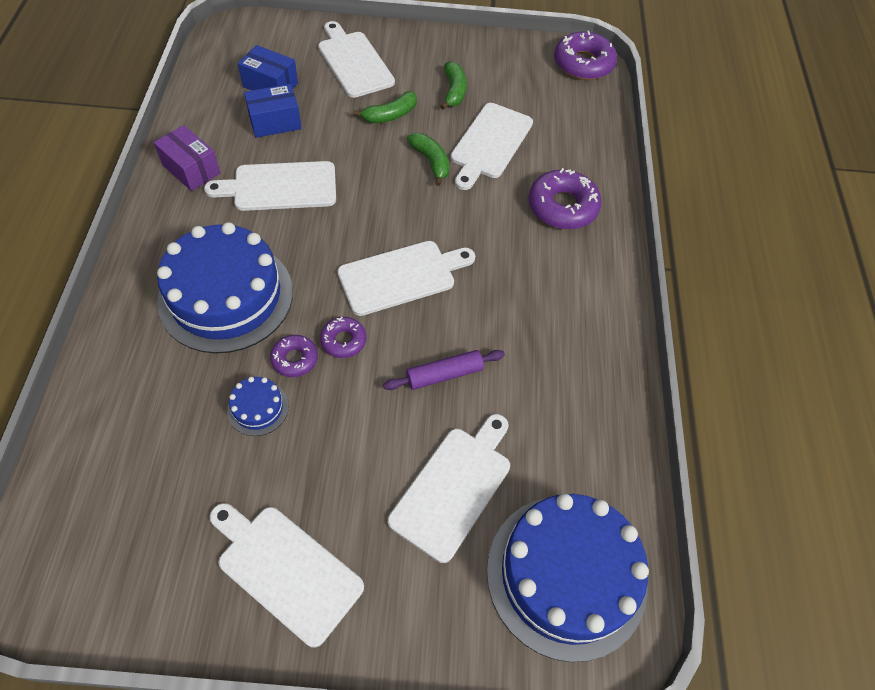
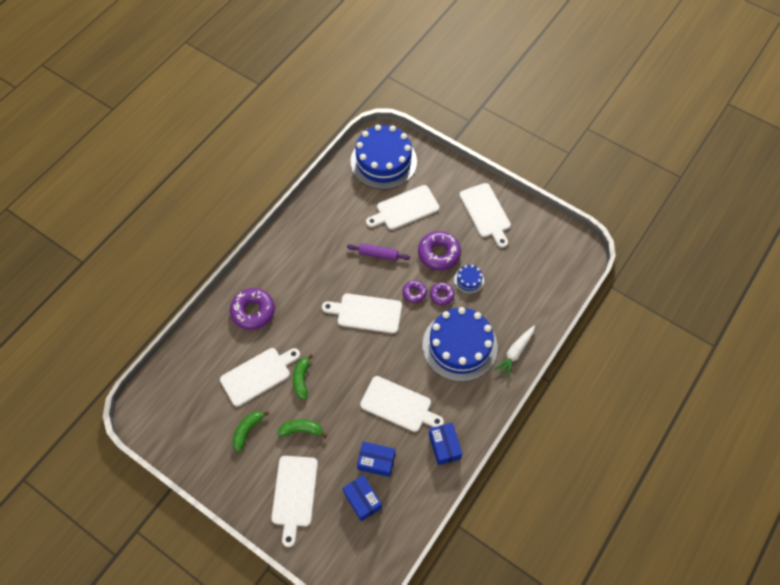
camera: 145 degrees left, 5 degrees up
purple box [154,125,220,191] -> blue box [429,423,462,465]
purple donut [554,31,617,80] -> purple donut moved to [418,231,461,270]
none -> white carrot [494,326,535,378]

